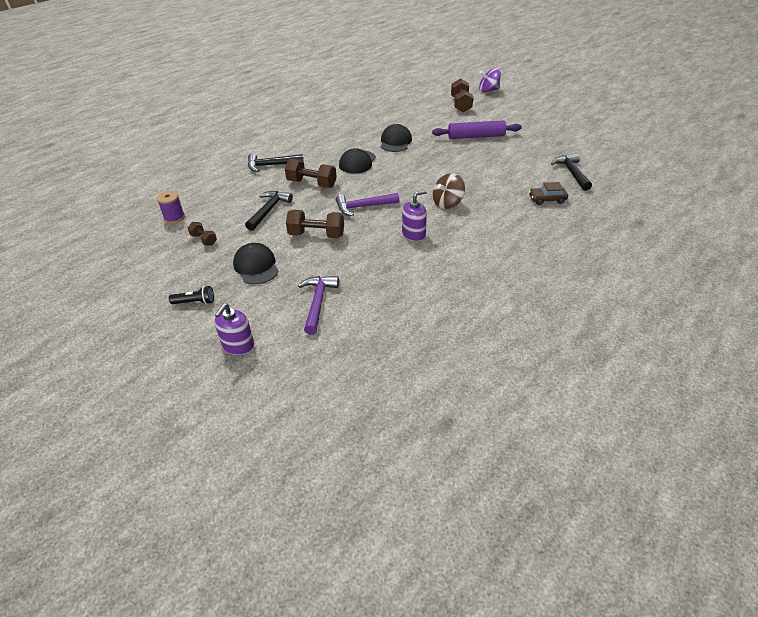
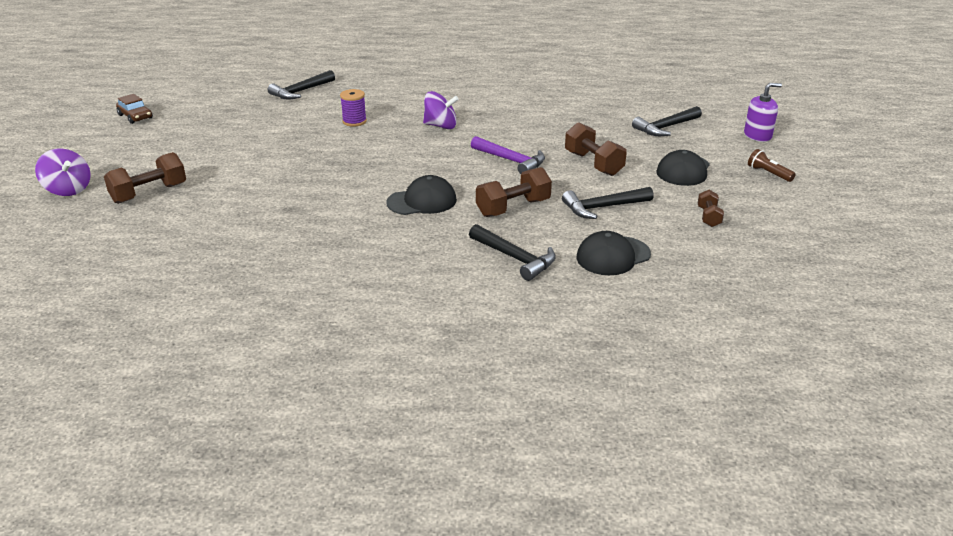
camera: 130 degrees left, 10 degrees down
purple spool [157,191,185,224] -> purple spool moved to [340,89,367,127]
black flashlight [169,286,214,304] -> brown flashlight [748,149,795,182]
brown dumbbell [285,159,337,188] -> brown dumbbell turned 75 degrees clockwise [476,167,552,217]
purple hammer [298,276,339,335] -> black hammer [632,106,702,136]
black cap [381,124,412,152] -> black cap moved to [576,231,651,275]
purple soap dispenser [402,190,427,241] -> none
purple rolling pin [432,120,522,139] -> none
brown spinning top [433,173,465,209] -> purple spinning top [423,91,459,129]
brown car [529,182,568,205] -> brown car moved to [116,94,153,124]

